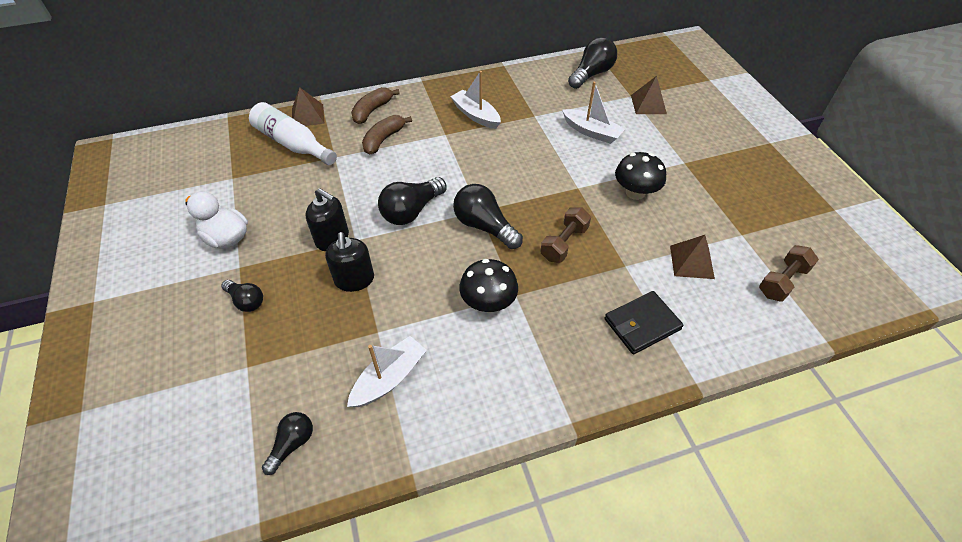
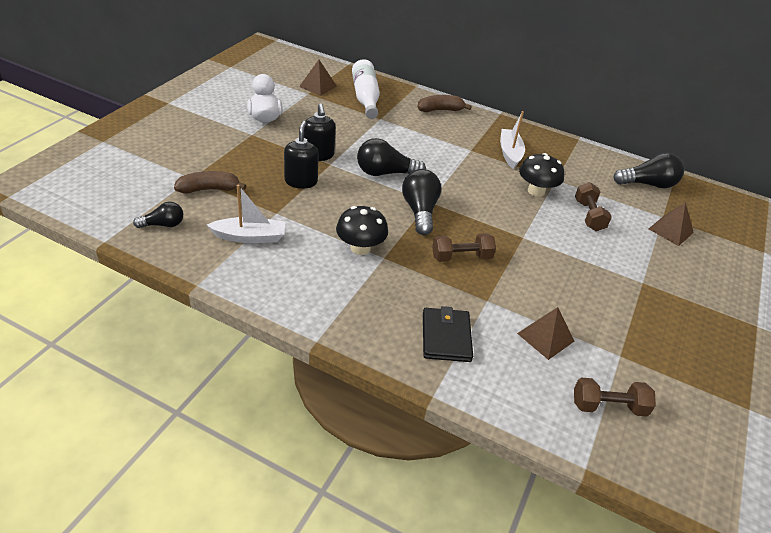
camera: 40 degrees right, 10 degrees down
black light bulb [222,280,263,312] -> none
brown pyramid [292,87,324,126] -> brown pyramid moved to [299,60,337,96]
black soap dispenser [325,232,374,292] -> black soap dispenser turned 150 degrees clockwise [284,121,319,189]
brown banana [362,115,412,154] -> brown banana moved to [174,171,247,194]
white boat [562,82,625,144] -> brown dumbbell [575,182,612,231]
black wallet [605,291,684,355] -> black wallet turned 75 degrees clockwise [423,306,473,362]
black mushroom [615,152,666,200] -> black mushroom moved to [519,153,564,197]

